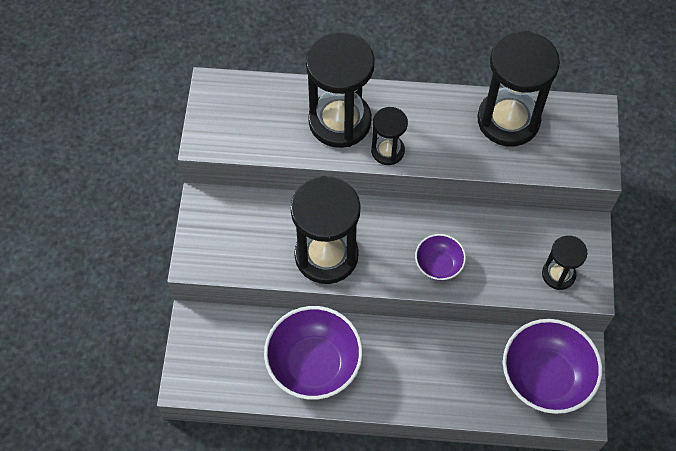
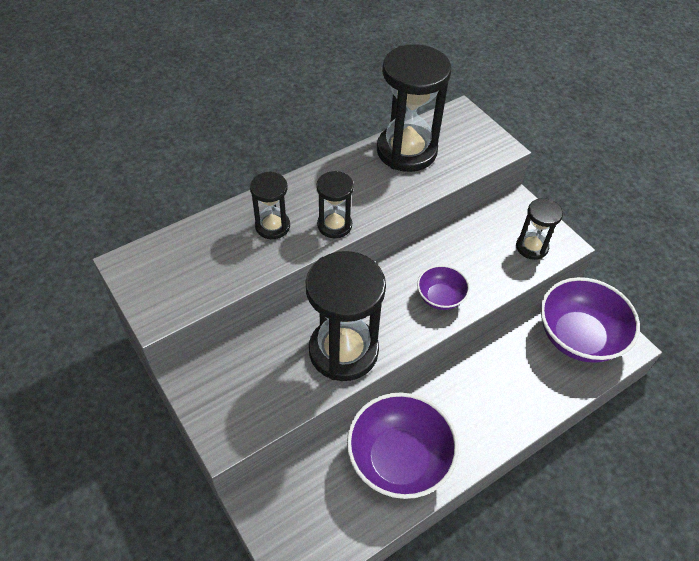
camera: 40 degrees left, 10 degrees down
black hourglass [306,32,375,148] -> black hourglass [250,172,290,239], size x0.52

